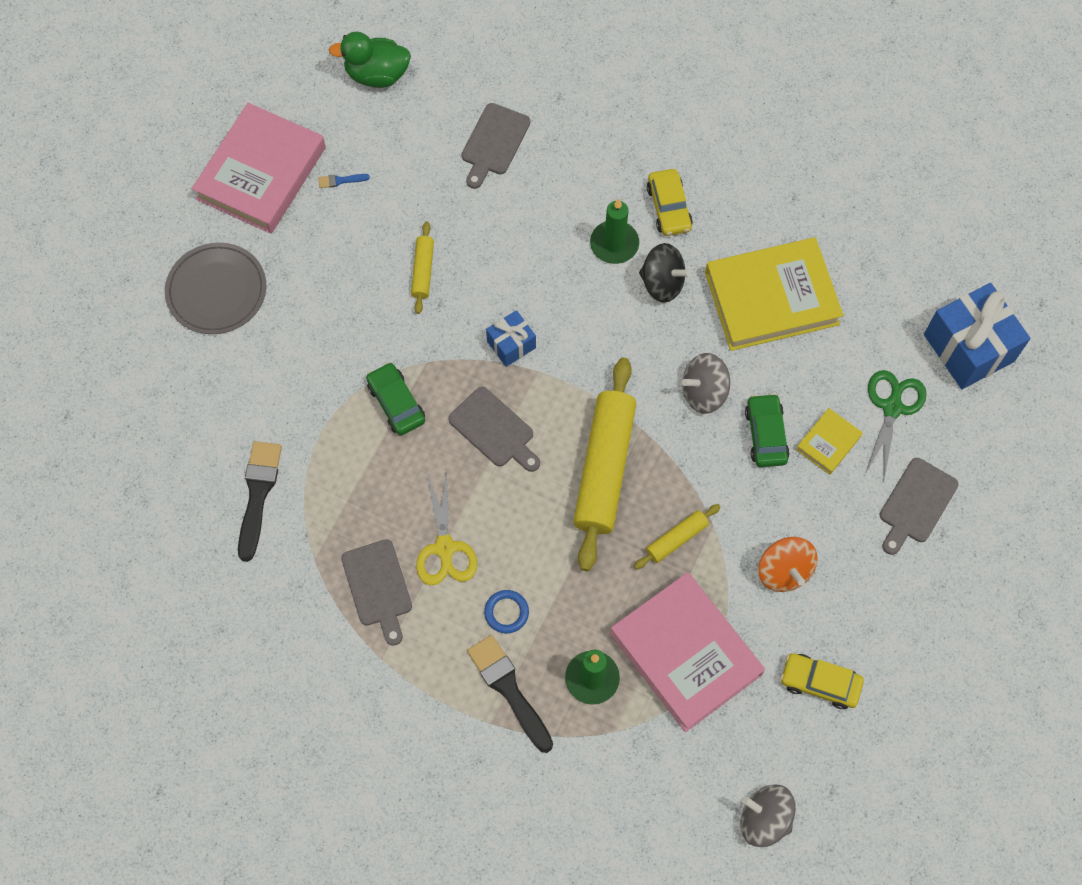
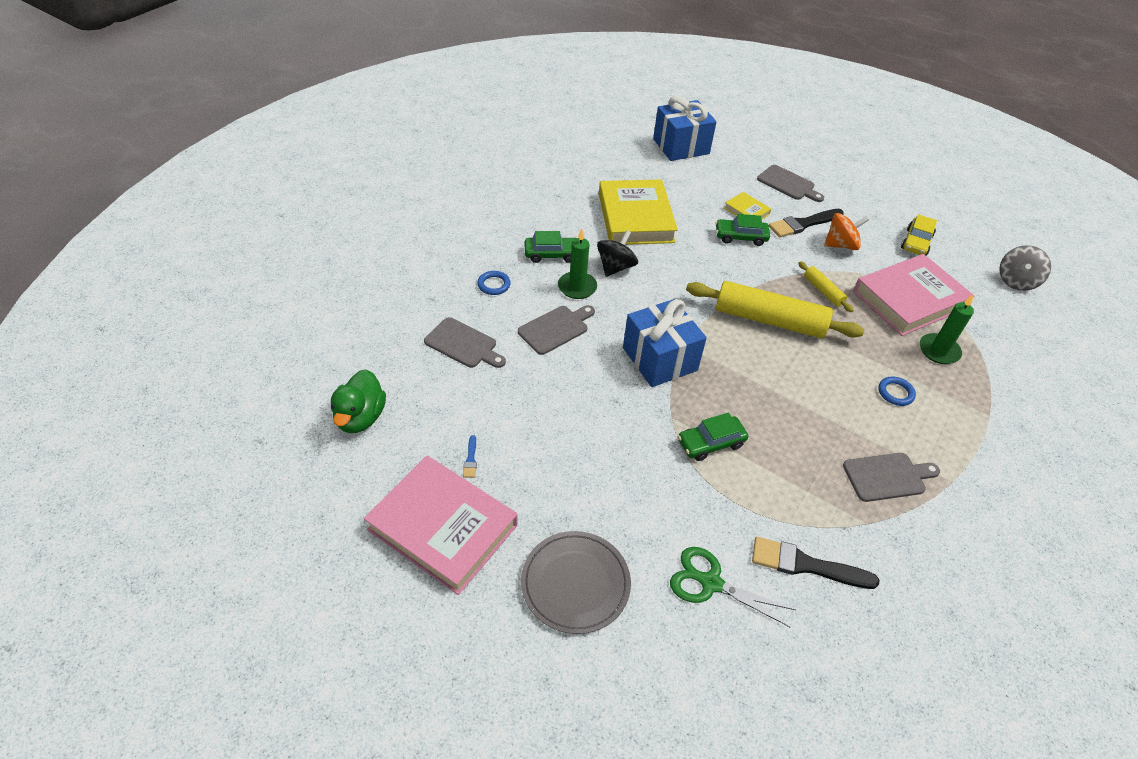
camera: 85 degrees left, 20 degrees down
yellow rolling pin [411,222,434,314] -> none
yellow scissors [416,470,477,585] -> none
grey cutting board [448,387,540,472] -> grey cutting board moved to [518,305,595,355]
black brush [467,635,553,753] -> black brush moved to [769,209,844,238]
blue gift [486,310,536,367] -> blue gift [623,299,707,387], size x1.88
yellow car [647,169,693,236] -> green car [524,231,576,263]
grey spinning top [682,353,730,414] -> none
green scissors [865,370,927,479] -> green scissors moved to [670,547,796,628]
none -> blue ring [477,271,511,295]

